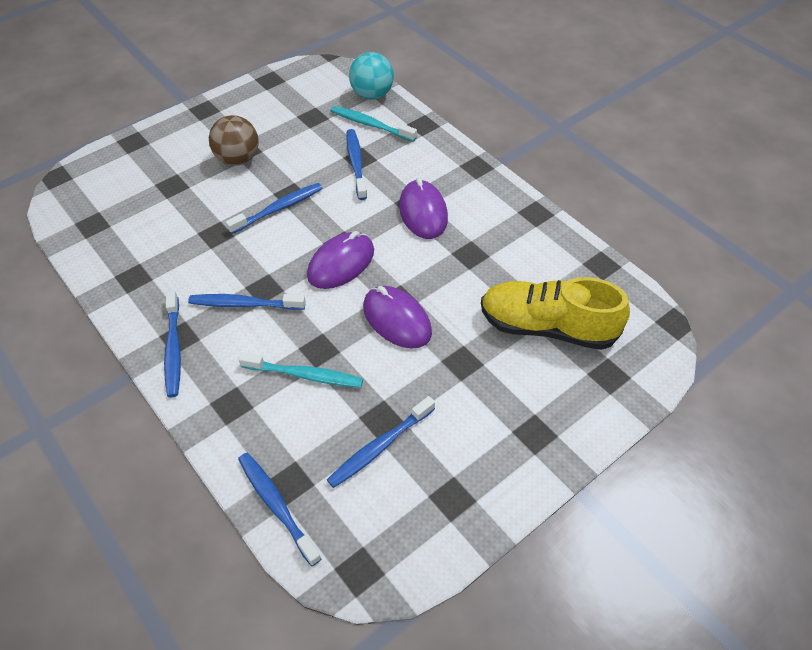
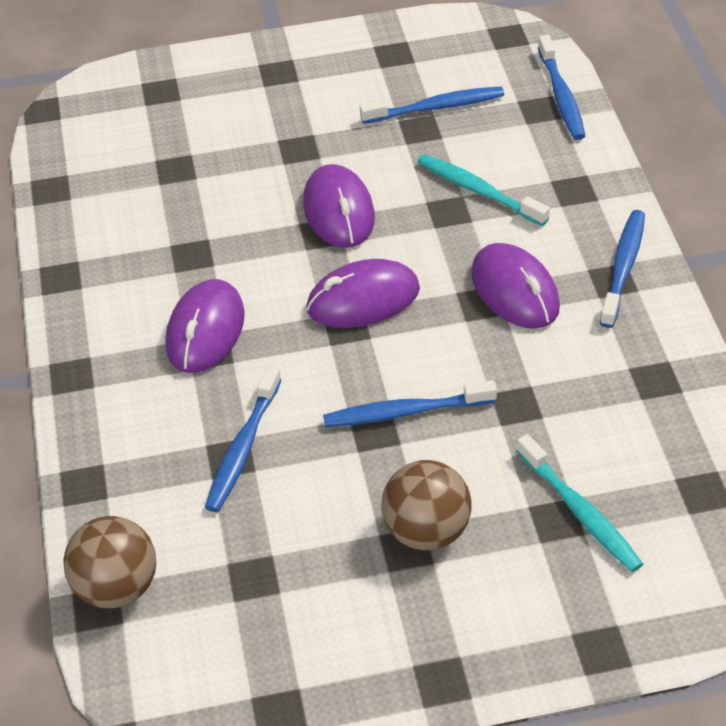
camera: 150 degrees left, 5 degrees down
blue toothbrush [188,294,306,310] -> purple mouse [471,243,560,329]
turquoise toothbrush [331,106,417,142] -> turquoise toothbrush moved to [516,434,643,572]
turquoise ball [349,52,394,100] -> brown ball [63,516,156,608]
yellow shoe [481,277,630,350] -> none

